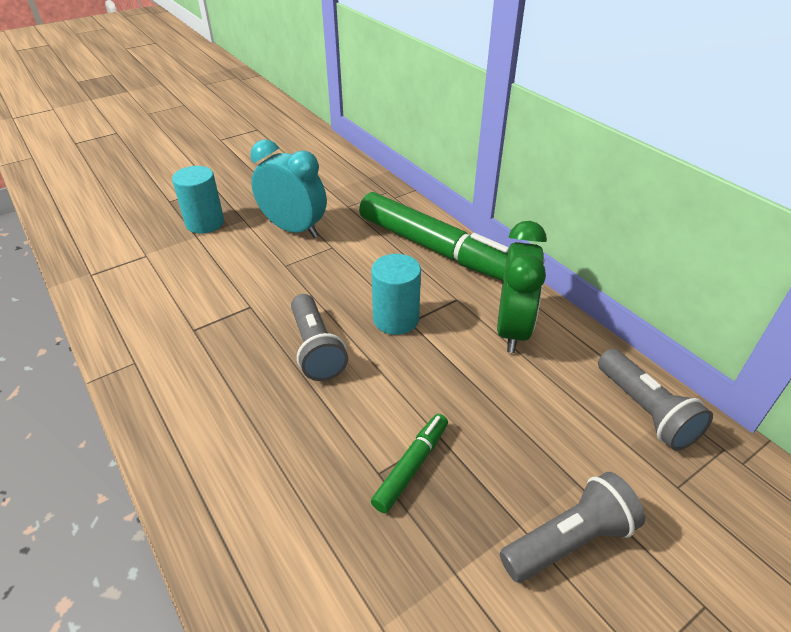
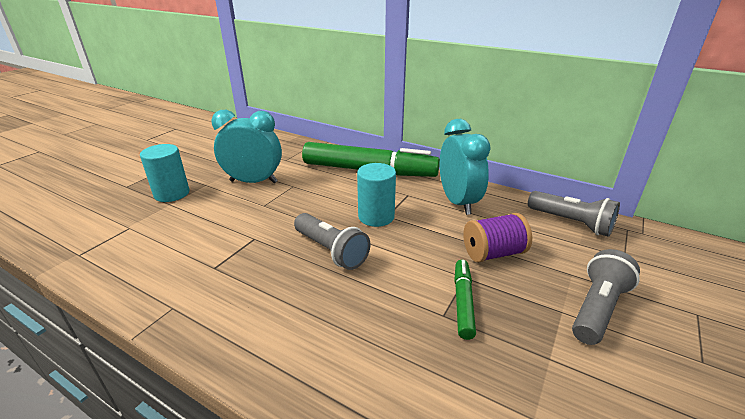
camera: 25 degrees left, 10 degrees down
green clock [497,221,547,353] -> turquoise clock [440,119,491,215]
none -> purple spool [463,213,532,263]

